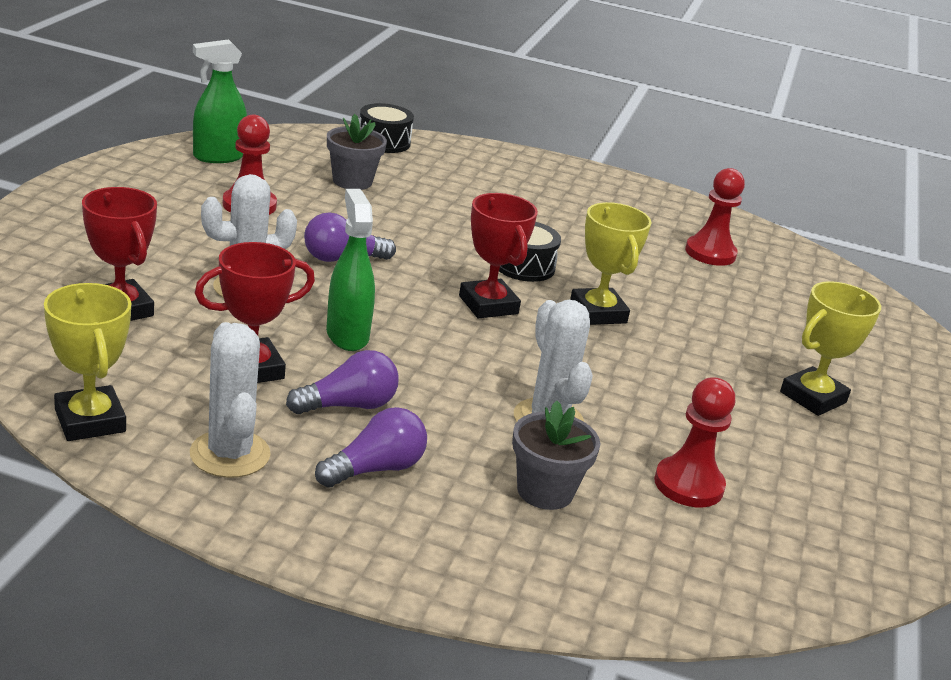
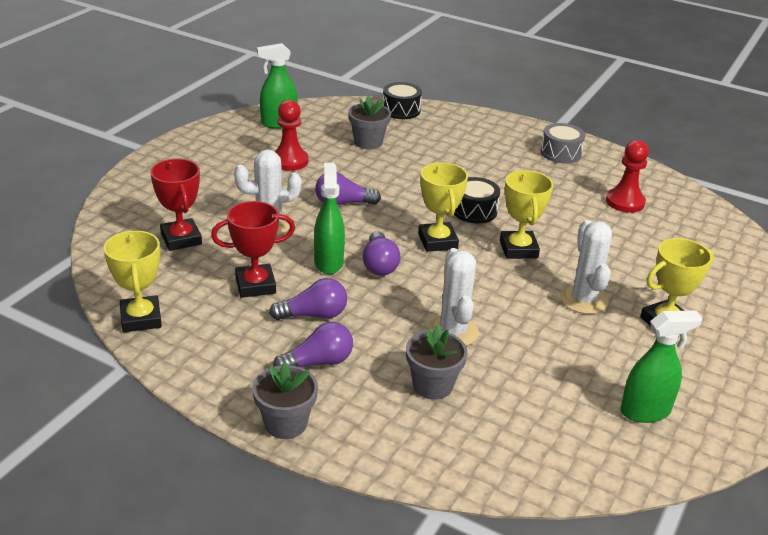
camera: 15 degrees right, 5 degrees up
white cactus [190,322,270,478] -> white cactus moved to [560,220,612,314]
red trophy [459,193,538,318] -> yellow trophy [418,162,468,252]
red pawn [654,377,735,507] -> none
none -> grey flower pot [252,362,318,439]
none -> purple light bulb [362,231,401,276]
none -> grey drum [541,123,585,164]
none -> green spray bottle [620,310,703,423]

